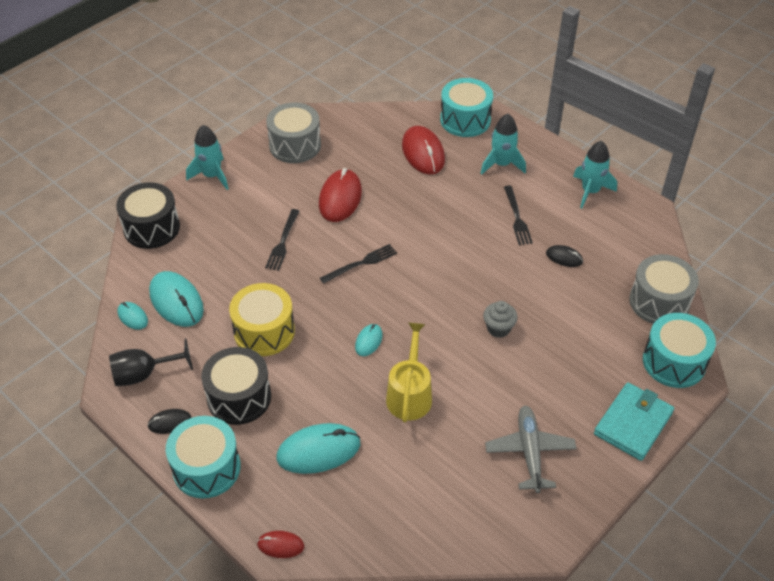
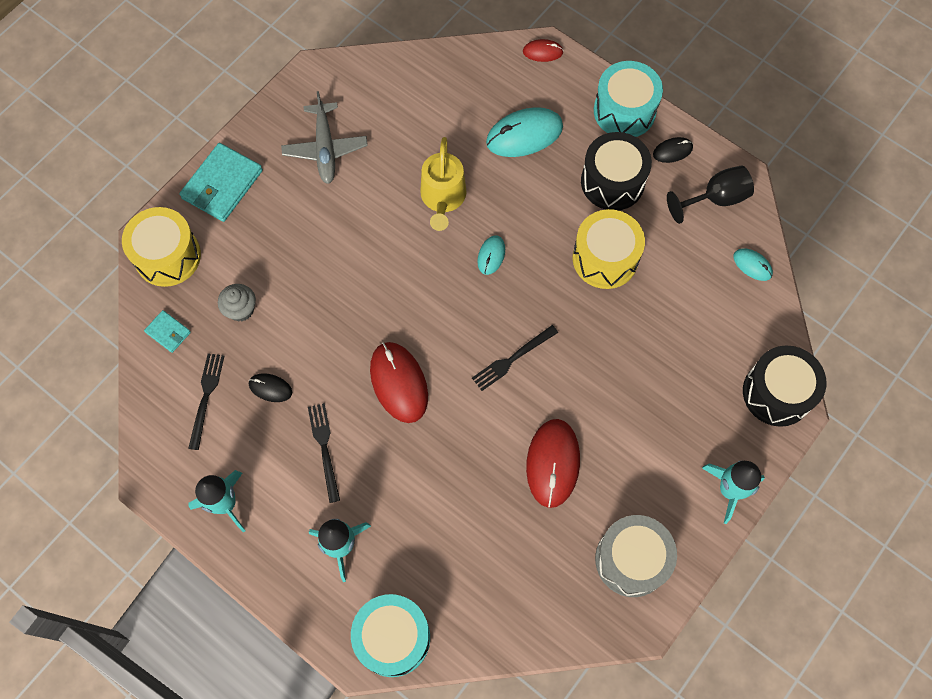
camera: 175 degrees right, 20 degrees up
turquoise mouse [149,271,204,327] -> none
black fork [265,209,299,271] -> black fork moved to [188,353,224,450]
red mouse [402,126,445,174] -> red mouse moved to [370,342,428,423]
grey cupcake [483,301,518,338] -> grey cupcake moved to [218,284,256,321]
grey drum [629,254,699,324] -> turquoise wallet [144,310,191,353]
turquoise drum [643,313,716,388] -> yellow drum [122,207,201,287]

